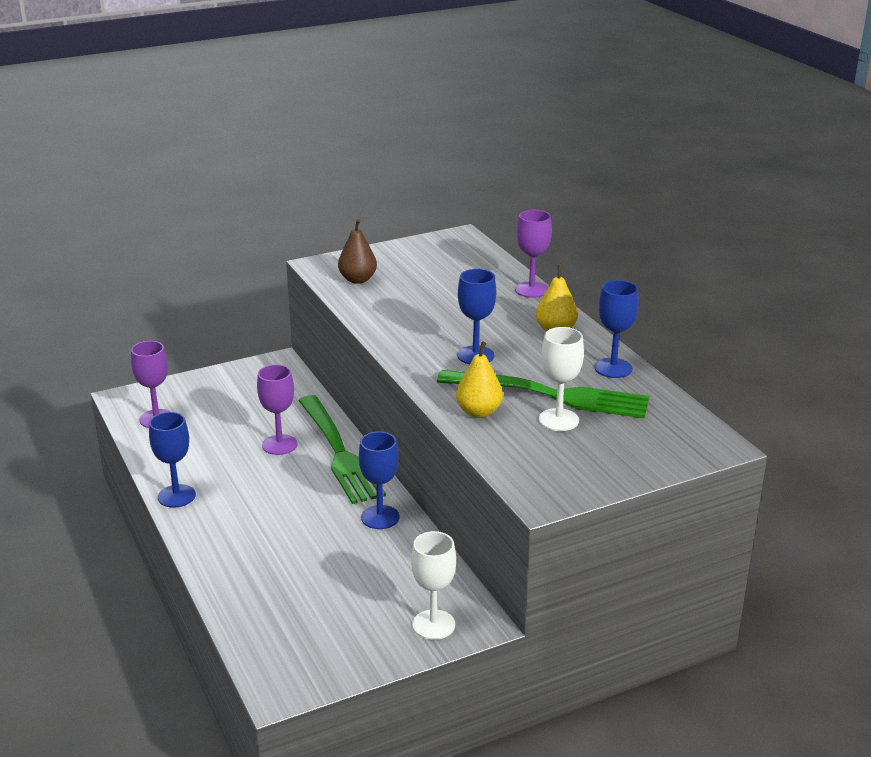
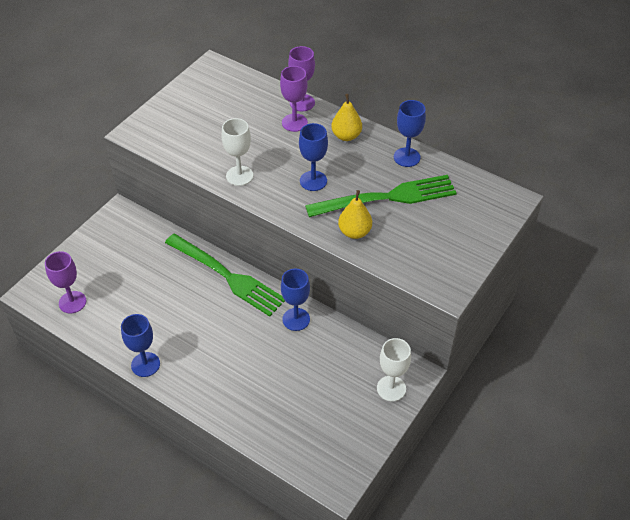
camera: 30 degrees left, 20 degrees up
purple goblet [257,364,298,455] -> purple goblet moved to [280,66,308,132]
brown pear [338,219,377,284] -> none
white goblet [539,327,584,431] -> white goblet moved to [222,118,253,186]

